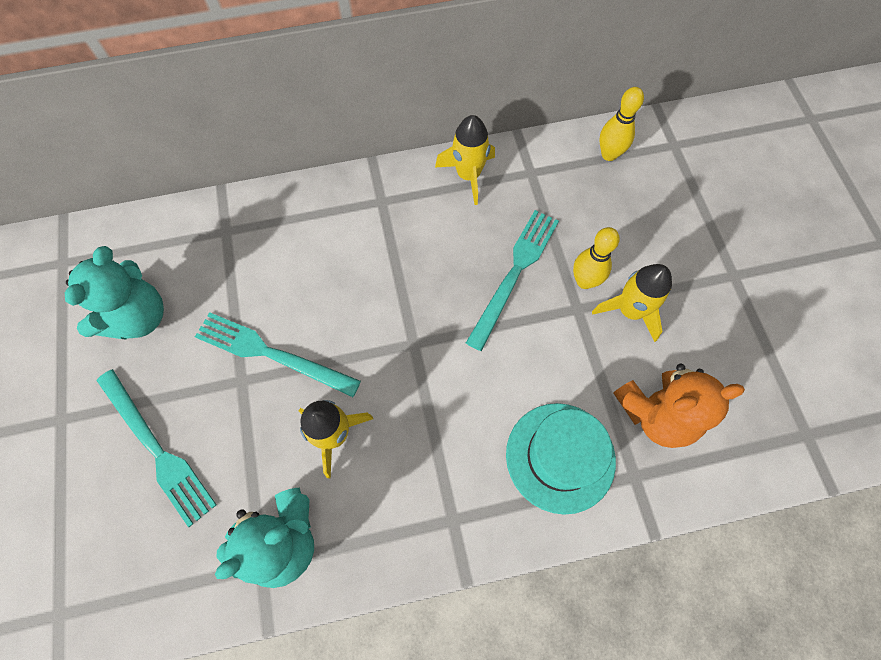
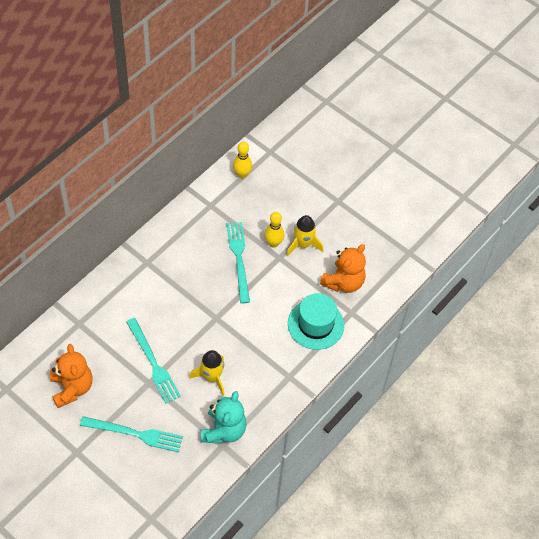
camera: 40 degrees left, 10 degrees down
turquoise teddy bear [65,246,164,339] -> orange teddy bear [50,344,92,408]
turquoise fork [195,312,361,397] -> turquoise fork turned 105 degrees counterclockwise [126,318,181,404]
yellow rocket [435,115,495,205] -> none

